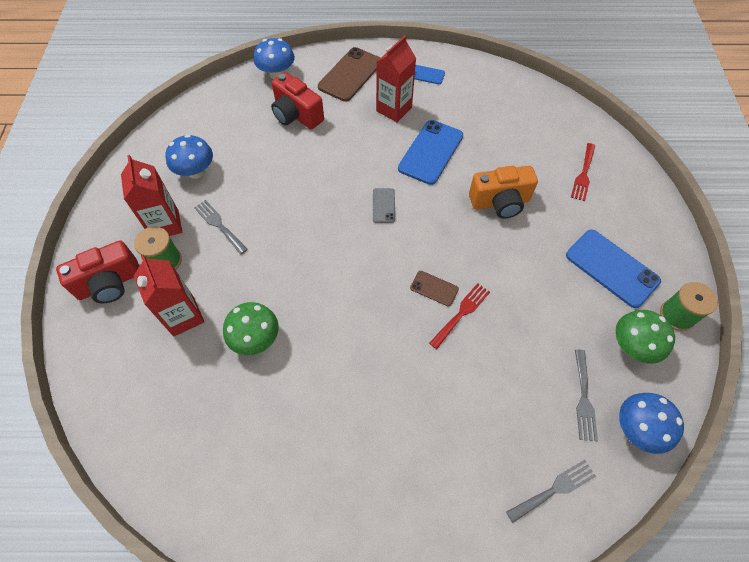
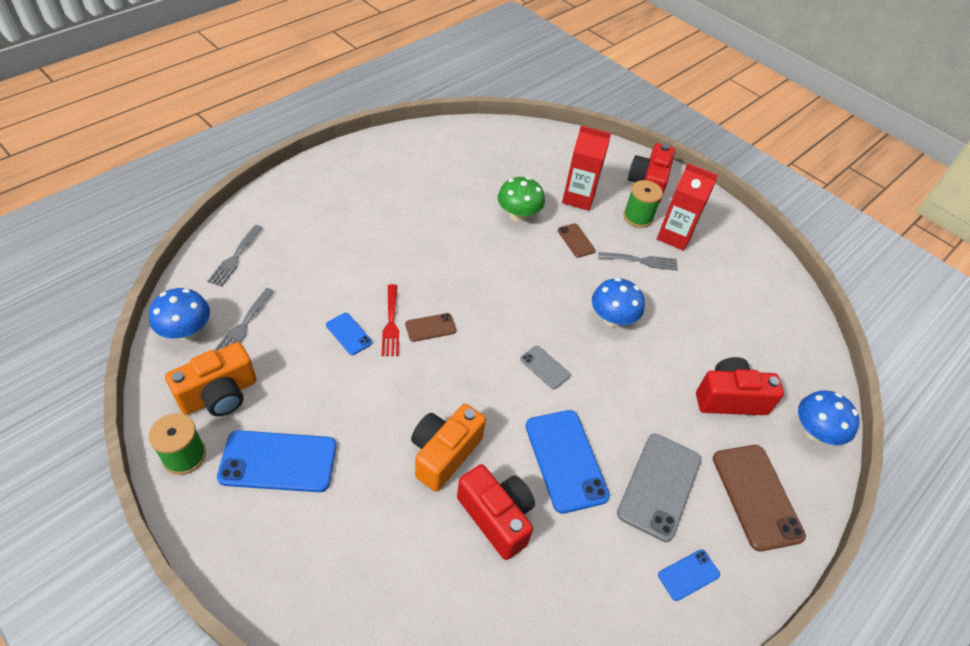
camera: 130 degrees right, 10 degrees down
blue mushroom [166,135,213,179] -> blue mushroom moved to [592,278,645,327]
red carton [376,35,416,122] -> grey phone [617,434,701,542]
red fork [571,143,595,201] -> none
grey fork [575,349,598,441] -> grey fork turned 120 degrees counterclockwise [215,288,275,351]
green mushroom [615,310,675,364] -> orange camera [165,342,257,417]
none -> blue phone [326,313,372,355]
none -> red camera [457,464,535,560]
none -> brown phone [558,223,596,258]

